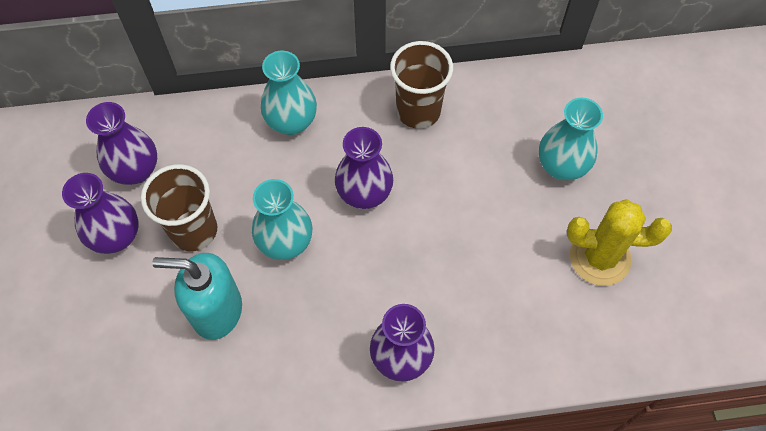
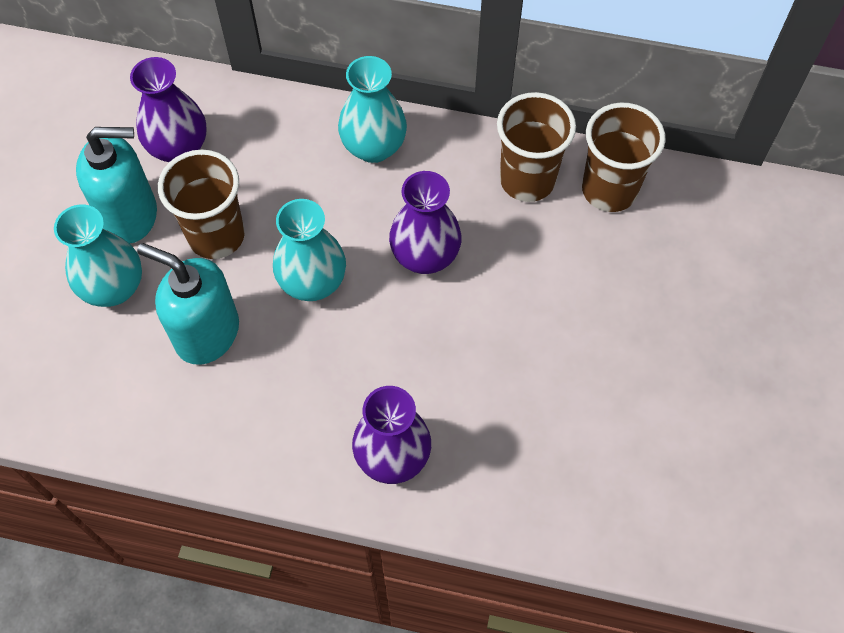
camera: 20 degrees right, 0 degrees up
purple vase [62,173,139,254] -> turquoise soap dispenser [76,127,157,244]
turquoise vase [539,98,603,181] -> turquoise vase moved to [54,204,142,307]
yellow cactus [567,199,672,286] -> none
none -> brown cup [582,103,666,212]

